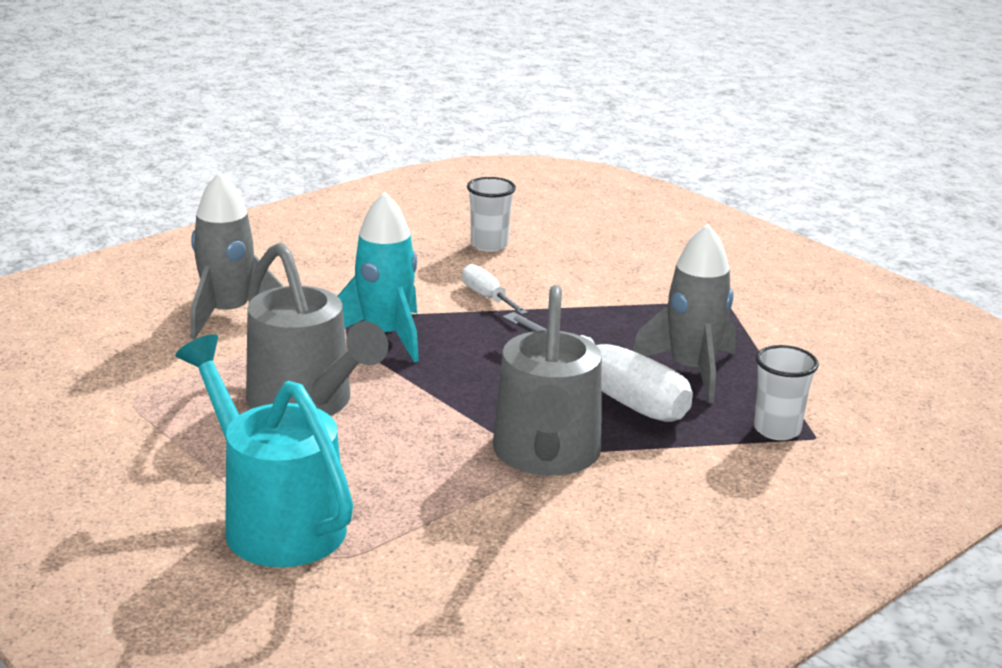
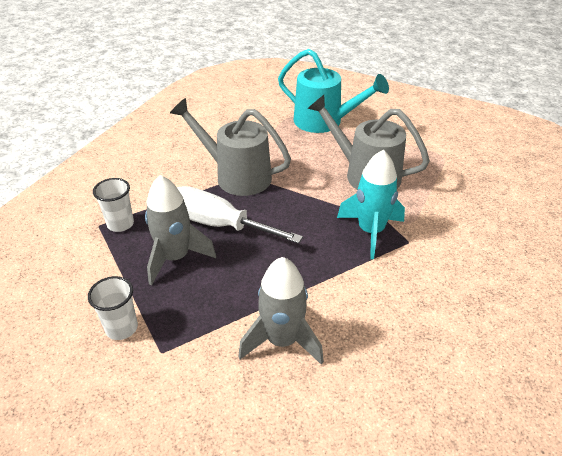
camera: 160 degrees right, 15 degrees up
grey rocket [190,172,283,339] -> grey rocket moved to [238,257,324,365]
white screwdriver [462,264,528,315] -> none
white cup [467,177,516,252] -> white cup moved to [88,276,138,340]
grey watering can [493,285,602,476] -> grey watering can turned 45 degrees counterclockwise [170,98,291,196]

